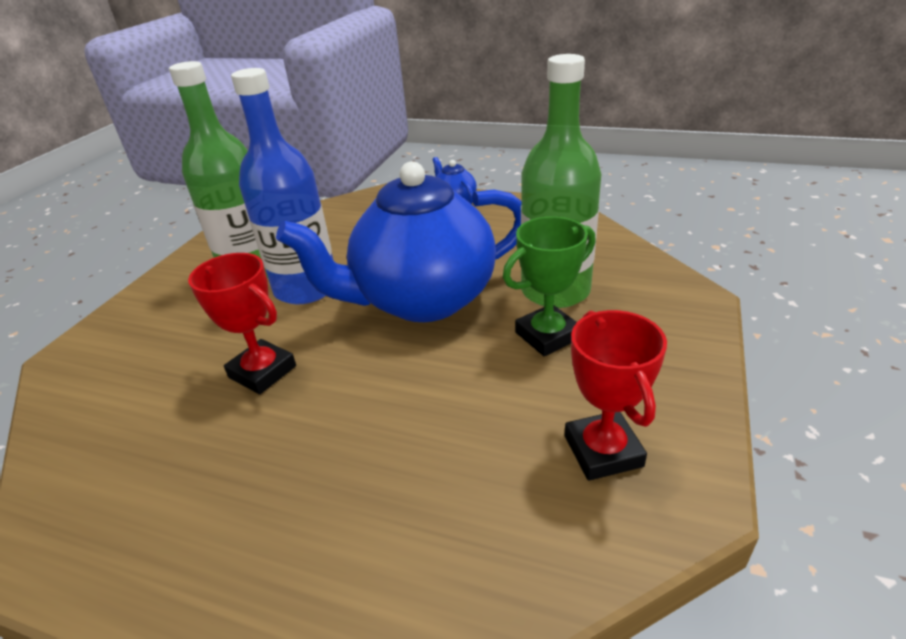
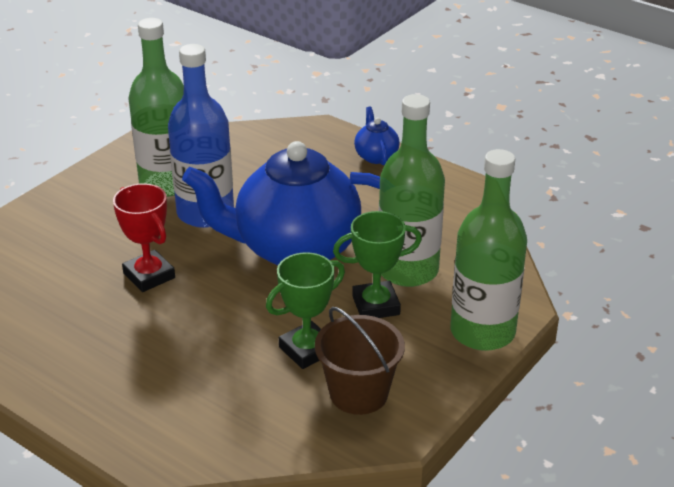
camera: 15 degrees right, 0 degrees up
red trophy [565,310,667,481] -> brown bucket [315,307,405,415]
none -> green trophy [266,252,345,369]
none -> green bottle [450,149,527,351]

